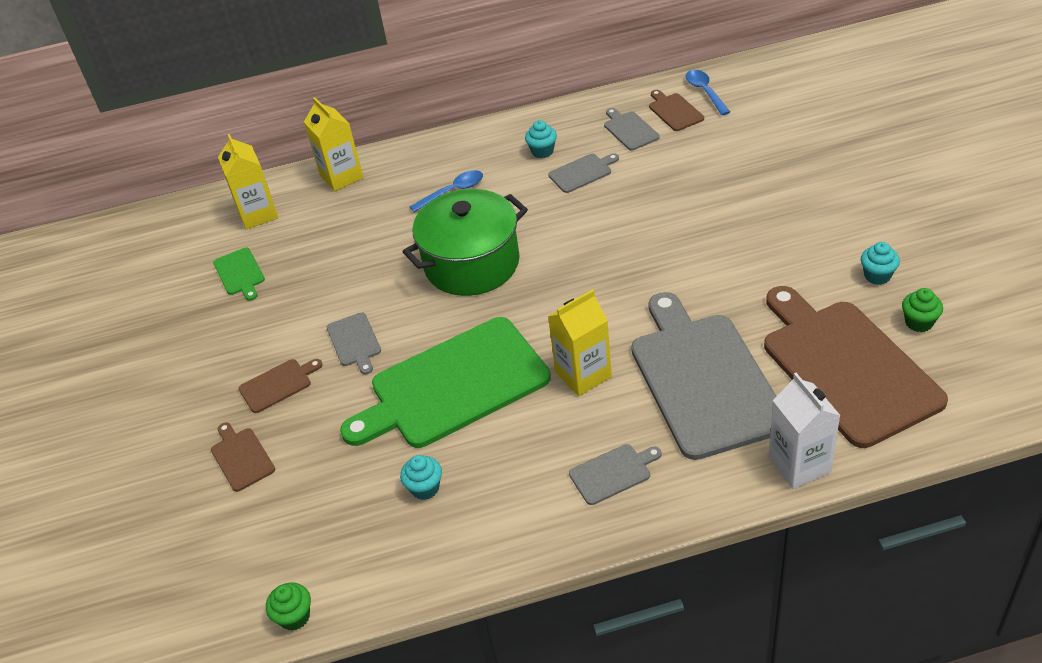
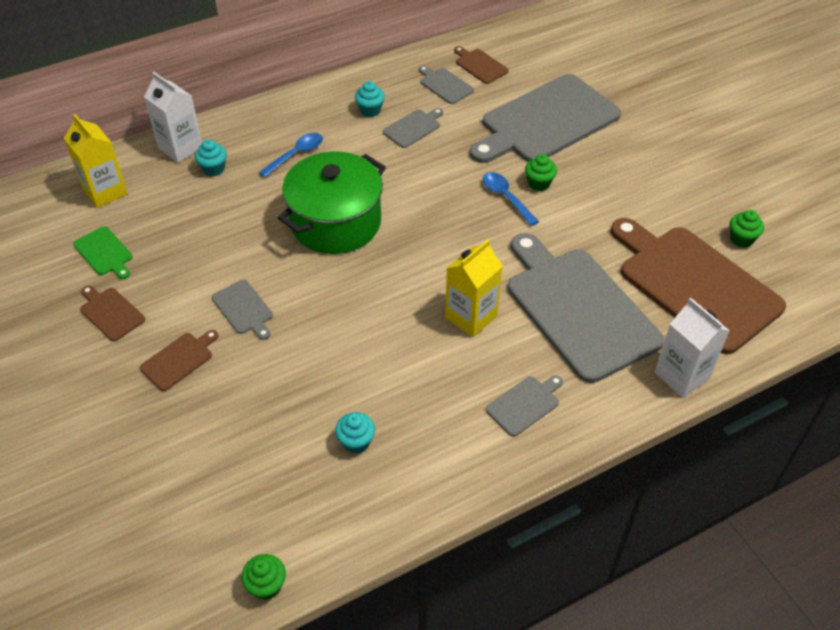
camera: 20 degrees left, 5 degrees up
brown cutting board [211,422,275,492] -> brown cutting board moved to [80,286,145,341]
yellow carton [304,97,363,191] -> white carton [144,72,202,163]
green cutting board [340,317,551,448] -> none
blue spoon [686,70,730,115] -> blue spoon moved to [483,172,539,226]
turquoise cupcake [861,242,900,285] -> turquoise cupcake moved to [195,140,227,176]
none -> grey cutting board [470,74,621,163]
none -> green cupcake [525,154,557,191]

